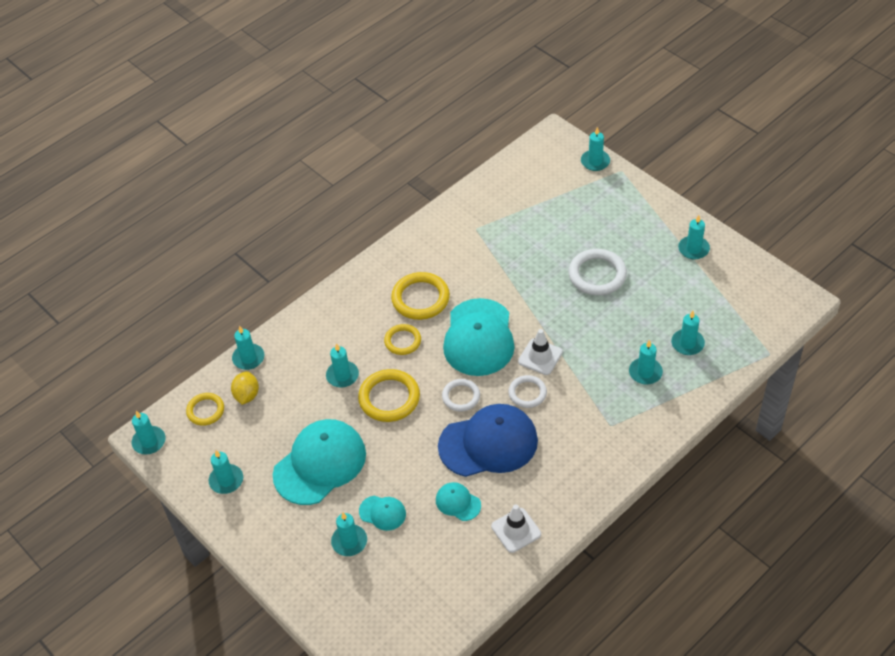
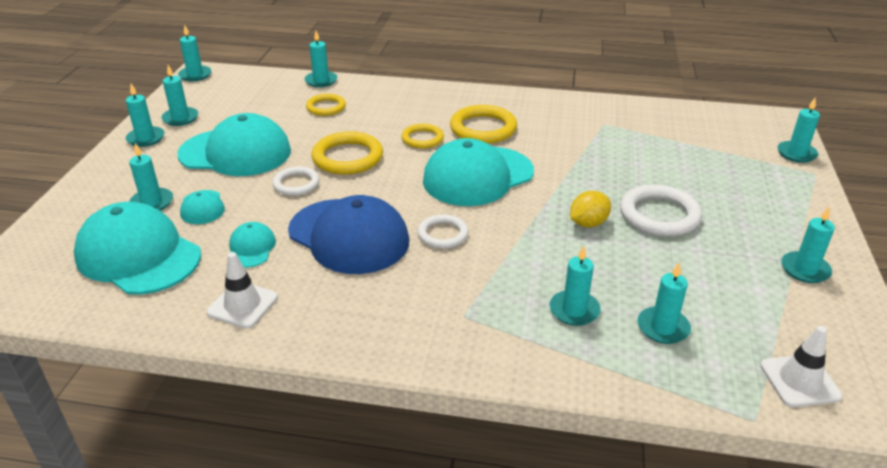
camera: 50 degrees right, 15 degrees down
yellow ring [186,393,224,426] -> yellow ring moved to [306,94,346,116]
yellow lemon [231,371,259,405] -> yellow lemon moved to [570,191,611,228]
turquoise candle [326,343,359,387] -> turquoise candle moved to [126,84,164,147]
white ring [442,379,480,412] -> white ring moved to [272,166,319,196]
white traffic cone [518,329,563,375] -> white traffic cone moved to [760,326,843,407]
none -> turquoise cap [74,202,201,295]

